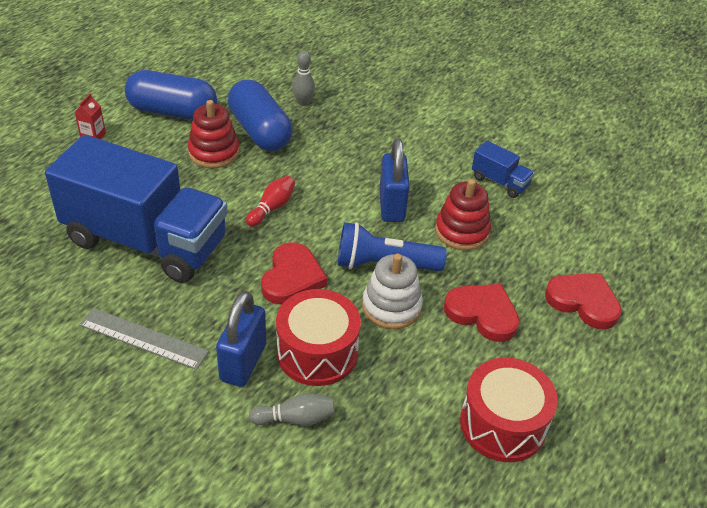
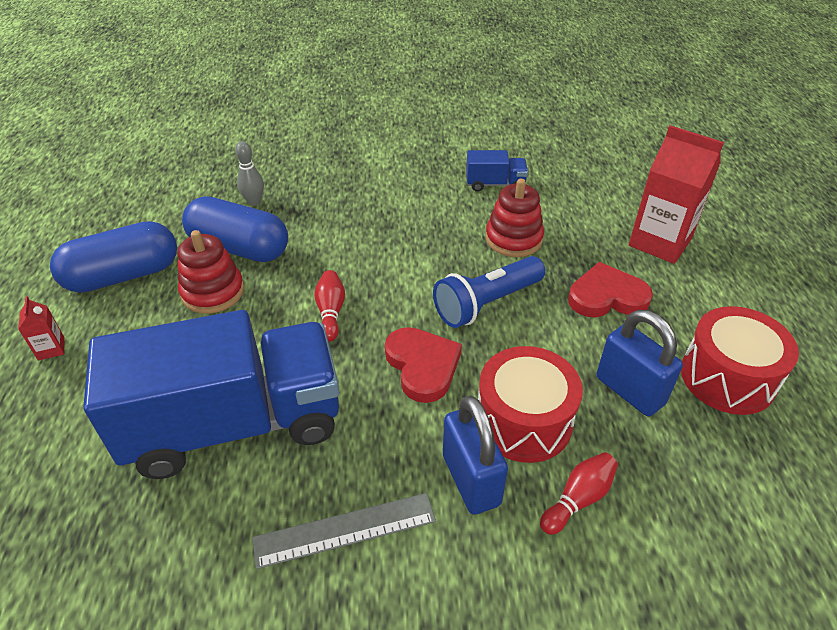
camera: 35 degrees left, 0 degrees up
grey bowling pin [249,393,335,426] -> red bowling pin [540,452,618,535]
white stacking toy [362,254,423,329] -> none
blue padlock [380,138,410,222] -> blue padlock moved to [597,310,683,417]
red heart [545,273,622,329] -> red carton [629,125,724,264]

